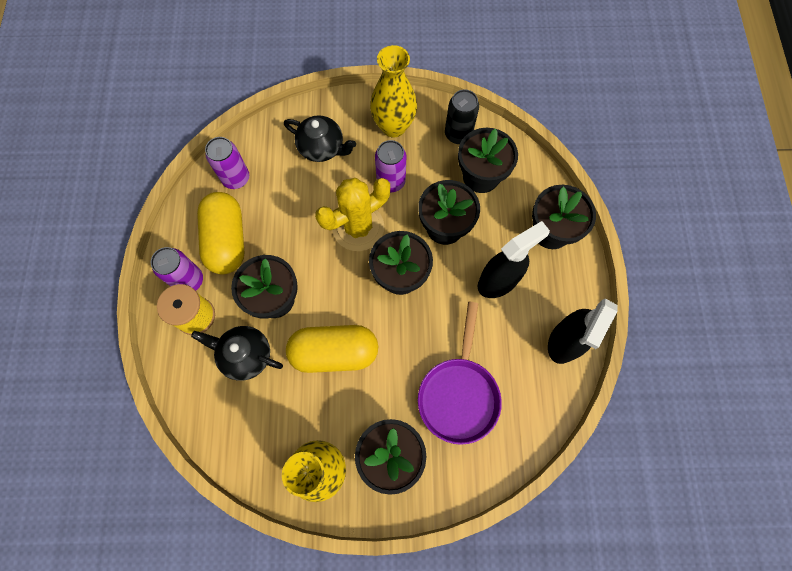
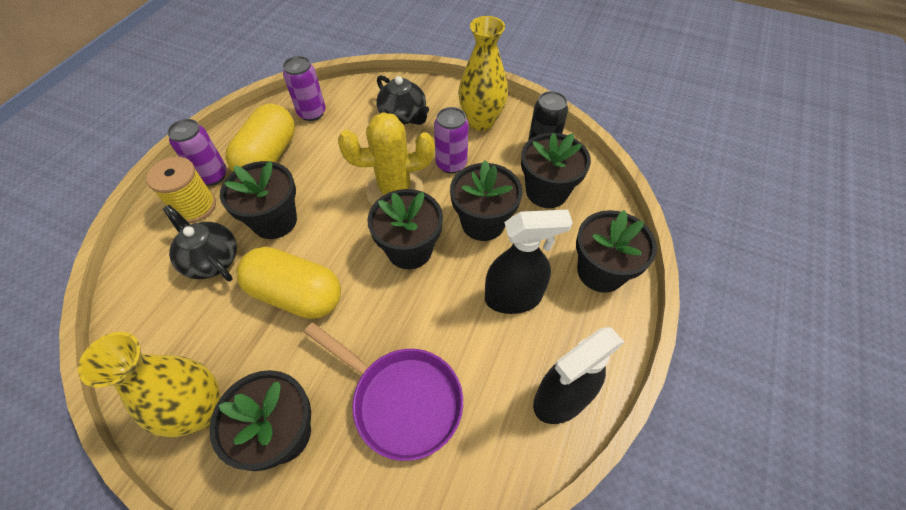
camera: 25 degrees right, 15 degrees down
purple pan [418,302,502,445] -> purple pan turned 90 degrees counterclockwise [304,322,463,461]

